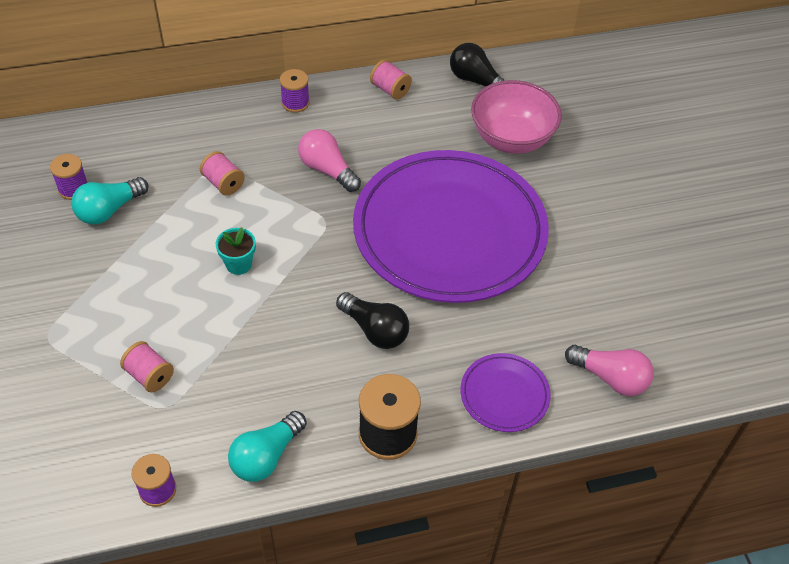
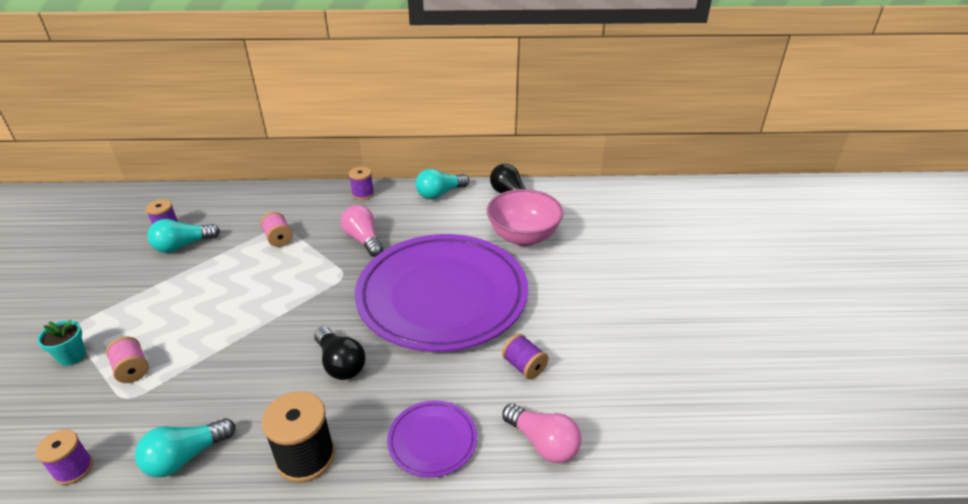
camera: 15 degrees right, 15 degrees down
turquoise flower pot [216,227,256,275] -> turquoise flower pot moved to [37,320,86,366]
pink spool [370,60,412,100] -> turquoise light bulb [416,169,469,199]
none -> purple spool [502,334,548,379]

